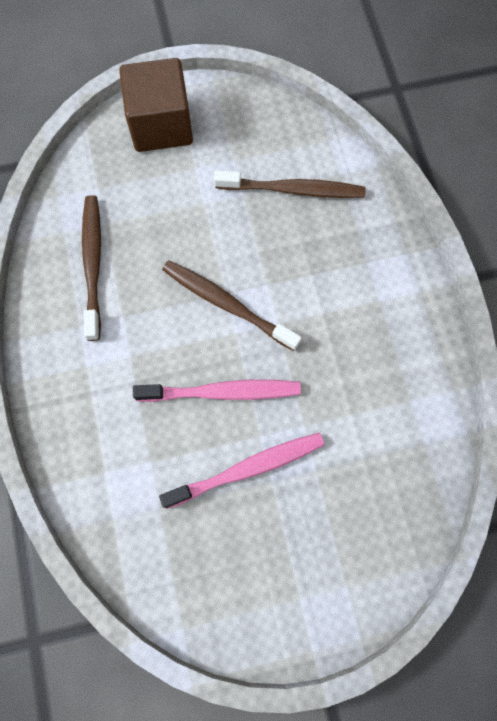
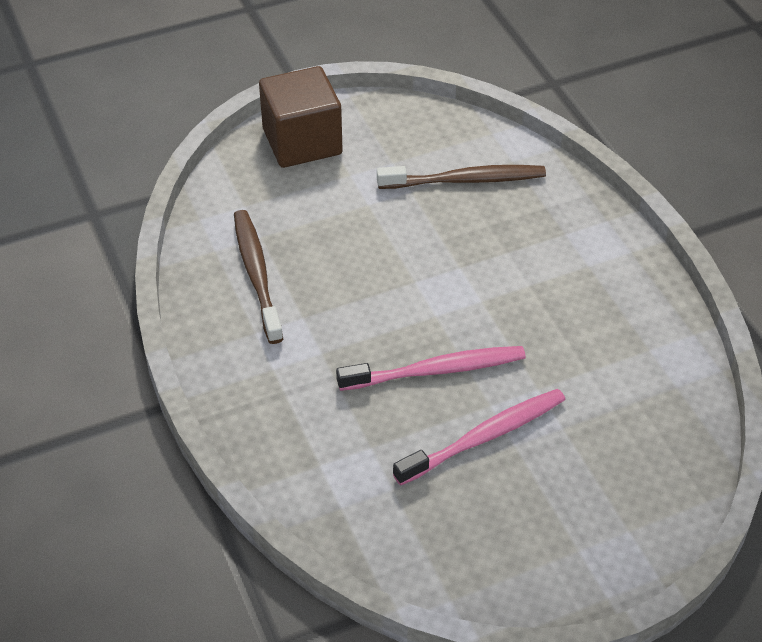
camera: 10 degrees left, 25 degrees down
brown toothbrush [162,260,302,351] -> none

